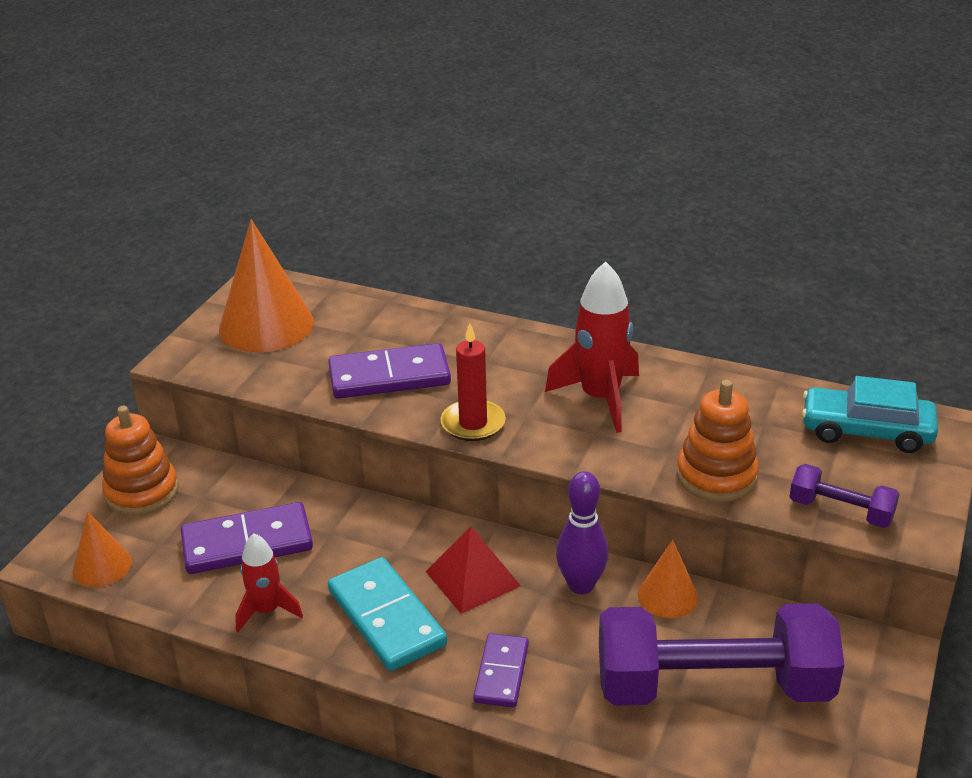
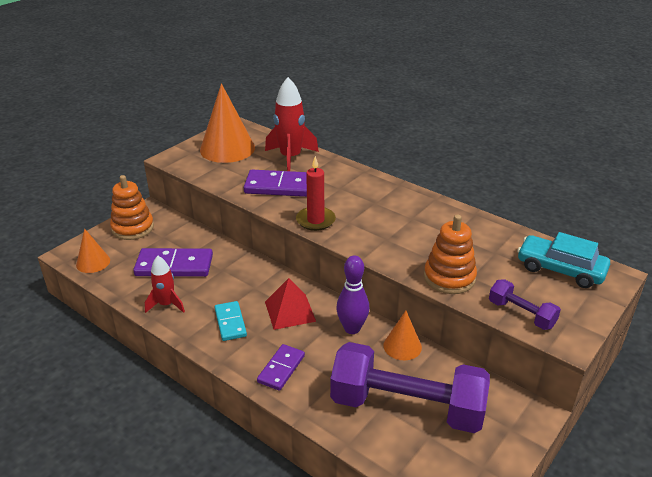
camera: 15 degrees right, 0 degrees up
turquoise domino [328,557,447,671] -> turquoise domino [215,301,247,341], size x0.61
red rocket [545,261,639,433] -> red rocket moved to [265,77,319,171]

